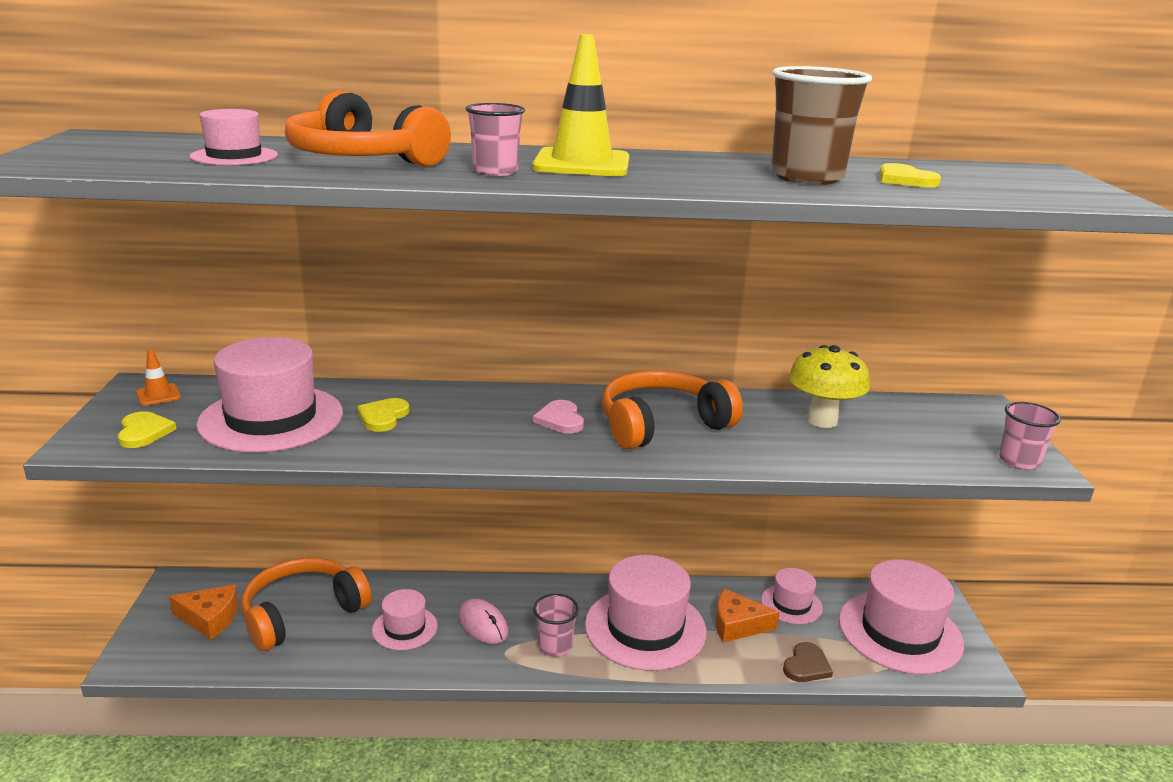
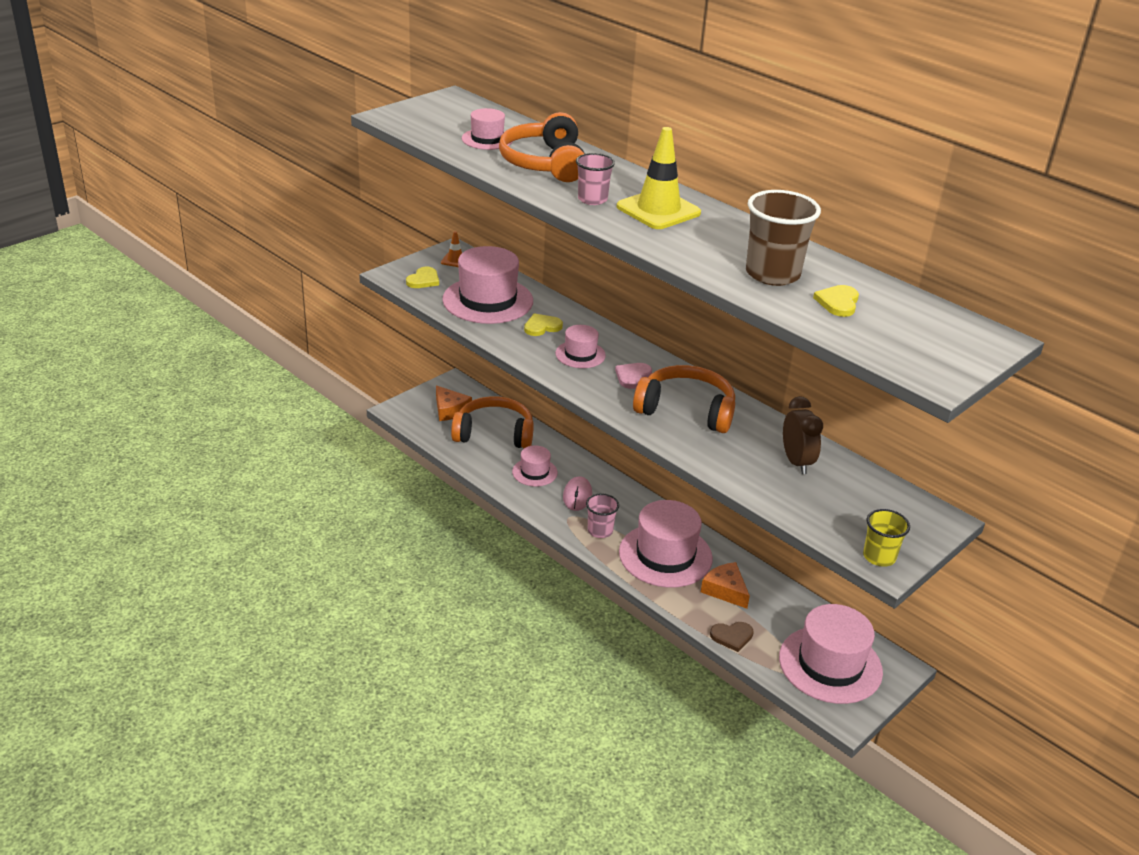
camera: 45 degrees right, 10 degrees up
pink hat [761,568,823,624] -> pink hat moved to [555,325,606,368]
yellow mushroom [789,345,870,428] -> brown clock [783,396,823,474]
pink cup [999,402,1061,470] -> yellow cup [863,509,910,567]

